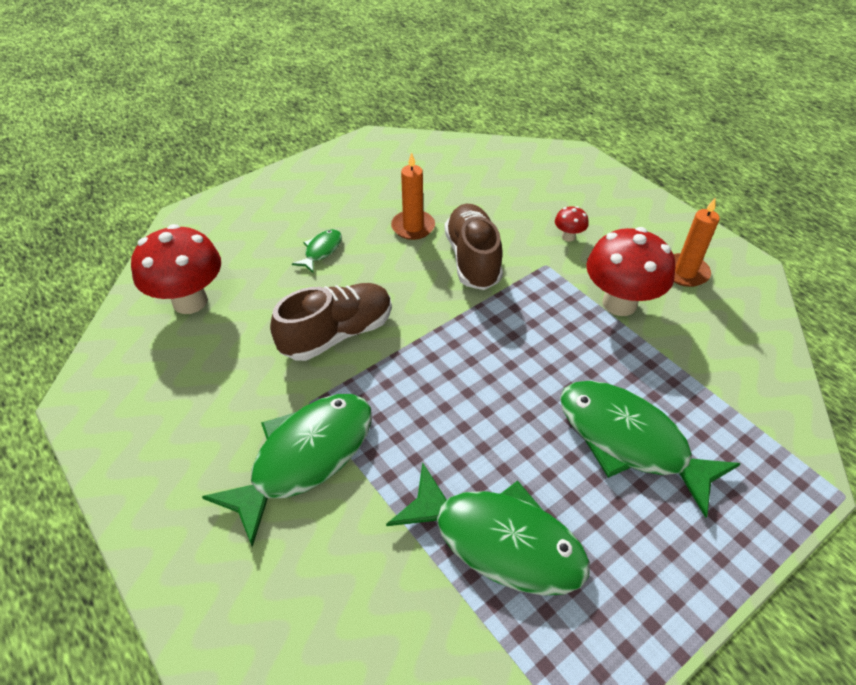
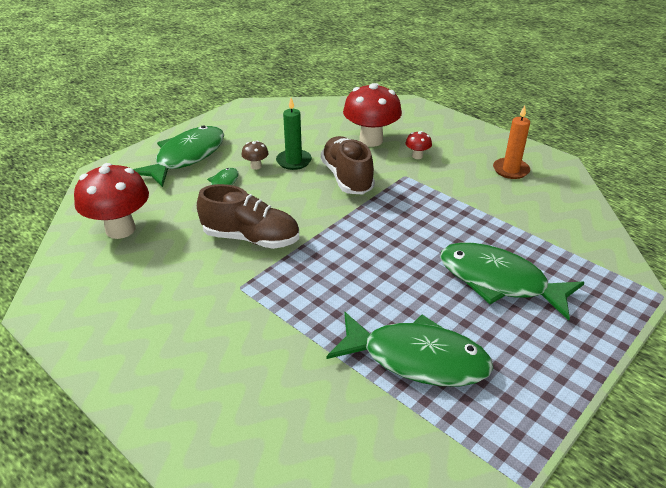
camera: 10 degrees left, 10 degrees down
green fish [202,394,372,547] -> green fish moved to [134,125,224,187]
brown shoe [270,283,392,361] -> brown shoe turned 60 degrees clockwise [197,184,299,249]
orange candle [391,152,435,240] -> green candle [276,98,312,170]
red mushroom [586,227,675,316] -> red mushroom moved to [343,83,402,147]
none -> brown mushroom [241,141,268,170]

